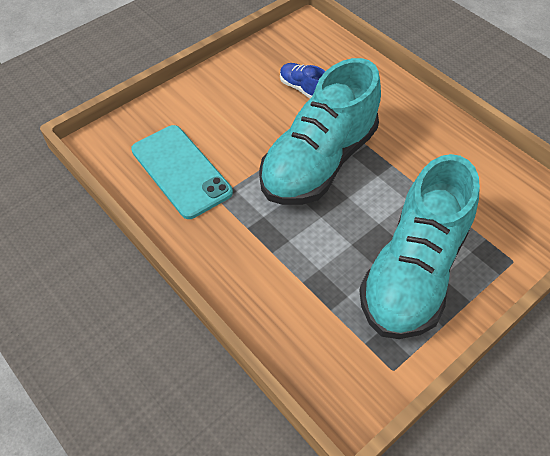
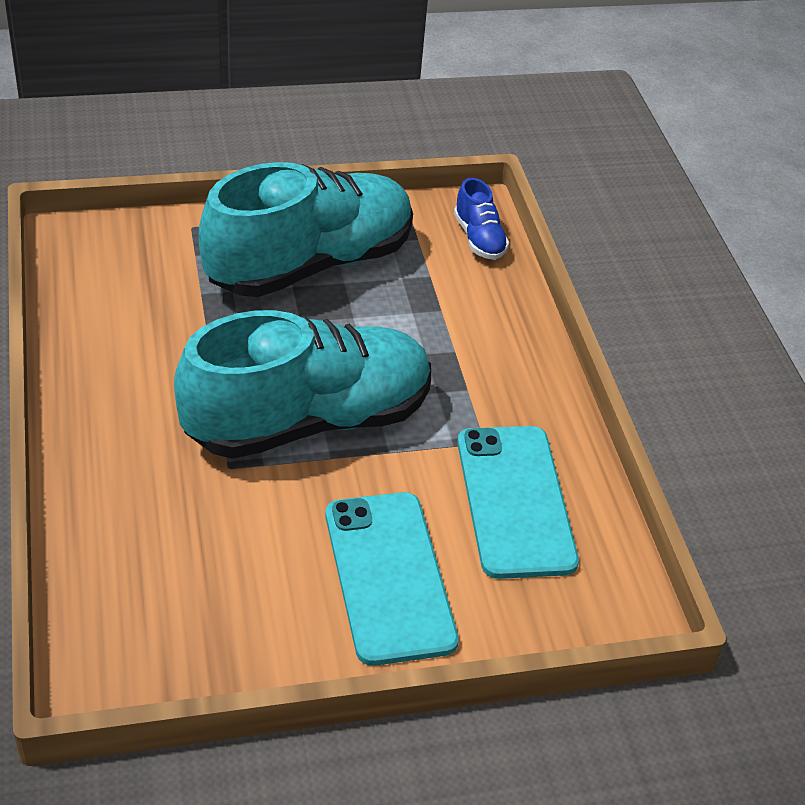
camera: 155 degrees left, 10 degrees down
blue shoe [280,63,325,98] -> blue shoe moved to [454,178,509,260]
none -> turquoise phone [326,492,459,666]

